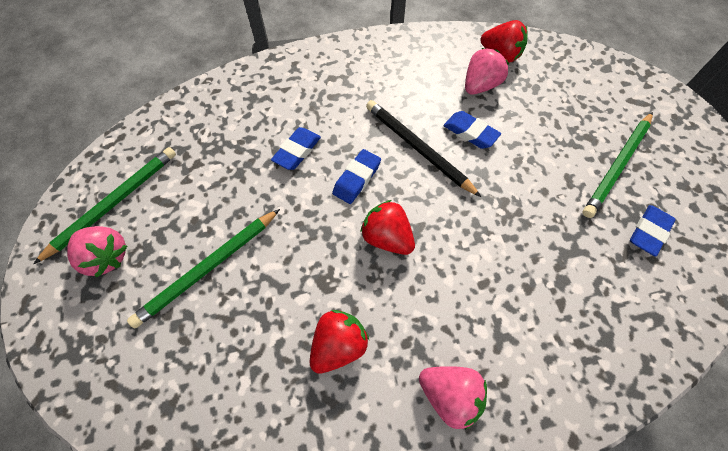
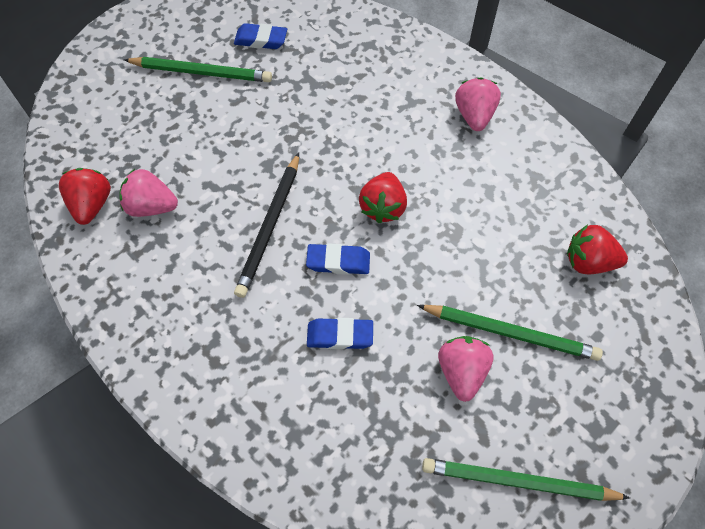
camera: 120 degrees left, 0 degrees up
pink strawberry [67,226,127,278] -> pink strawberry moved to [438,336,493,402]
red strawberry [310,310,369,374] -> red strawberry moved to [567,224,628,274]
blue eraser [444,111,501,149] -> none

